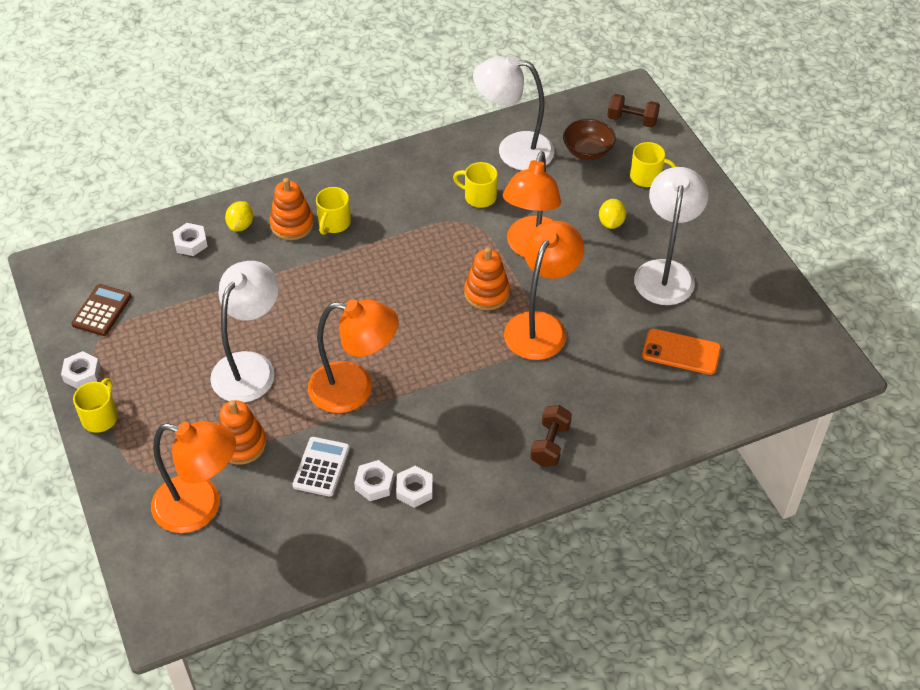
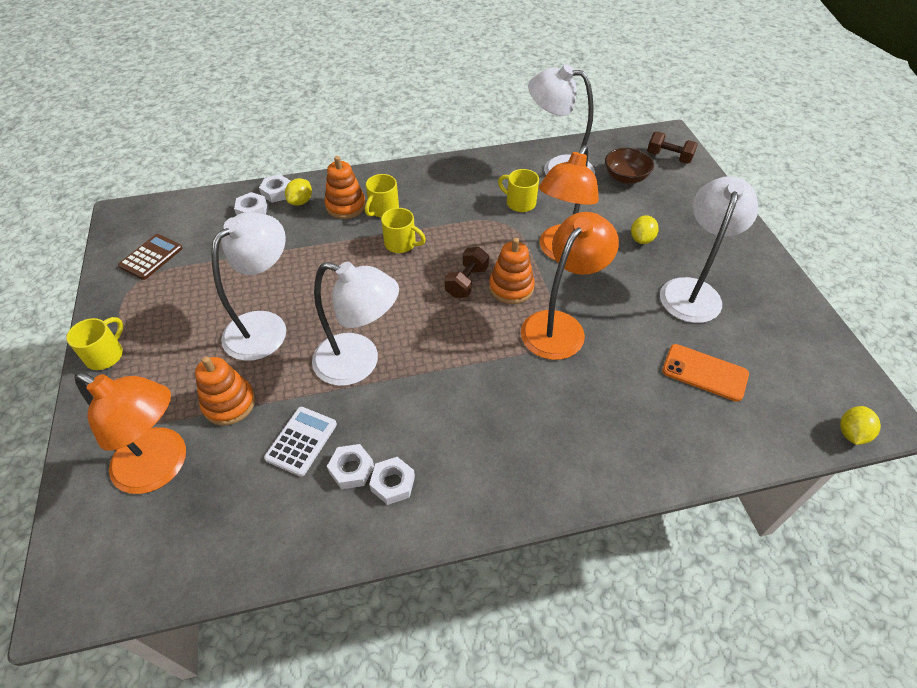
camera: 10 degrees right, 0 degrees up
white nut [61,351,100,389] -> white nut moved to [259,175,290,203]
orange lamp [308,299,399,413] -> white lamp [312,262,399,386]
brown dumbbell [530,405,572,467] -> brown dumbbell moved to [444,247,489,298]
yellow mug [630,142,677,187] -> yellow mug moved to [381,208,426,253]
none -> yellow lemon [840,406,881,445]

